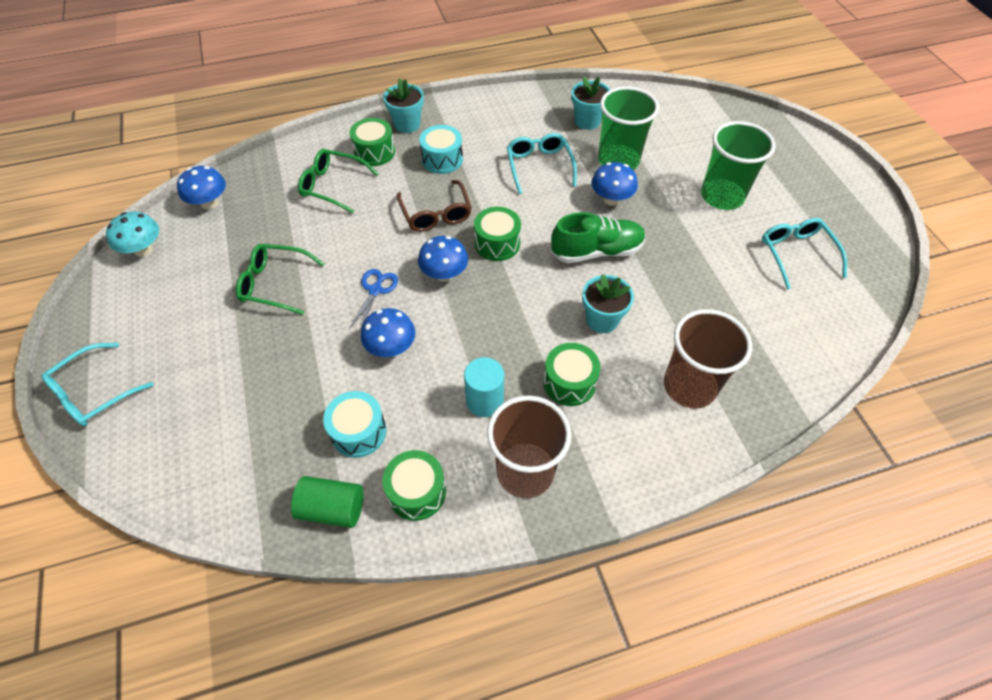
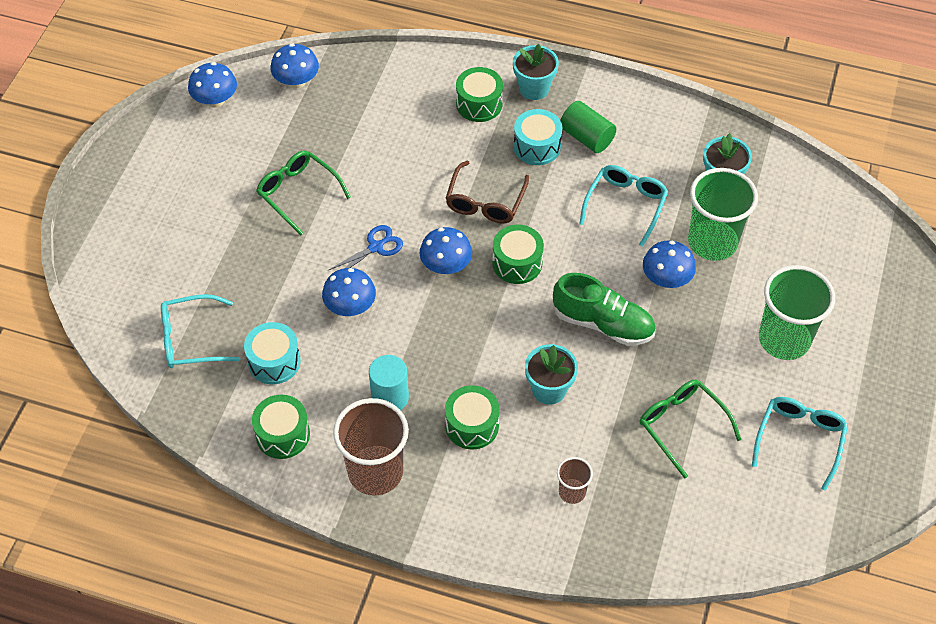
camera: 35 degrees right, 0 degrees up
turquoise glasses [41,343,154,426] -> turquoise glasses moved to [161,294,240,368]
turquoise mushroom [106,212,159,257] -> blue mushroom [188,62,237,108]
green cylinder [291,476,364,528] -> green cylinder moved to [560,101,616,153]
green glasses [298,149,378,214] -> green glasses moved to [640,380,741,479]
brown cup [664,309,752,408] -> brown cup [557,457,593,504], size x0.49

